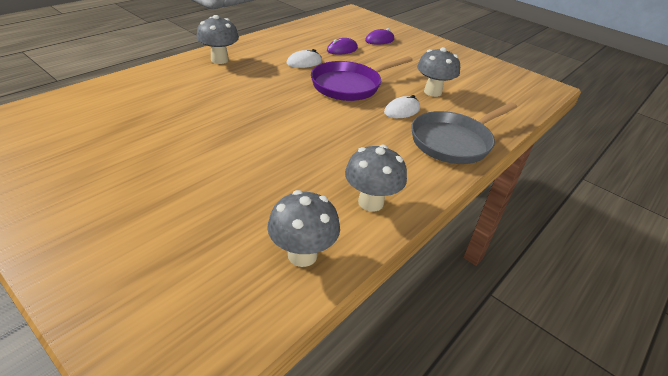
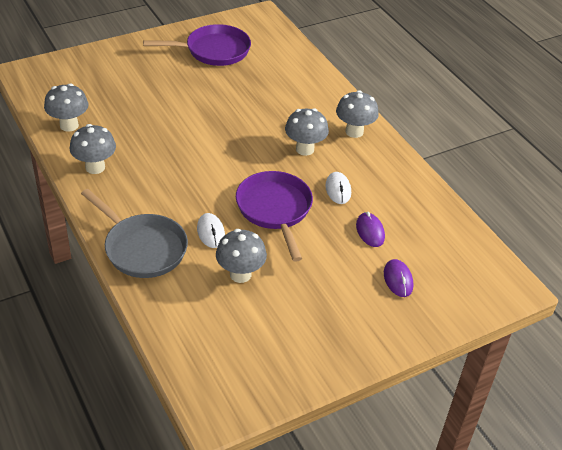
camera: 110 degrees right, 5 degrees up
grey pan [411,102,517,164] -> grey pan turned 150 degrees clockwise [81,189,188,278]
none -> purple pan [143,24,251,66]
none -> grey mushroom [285,108,329,156]

